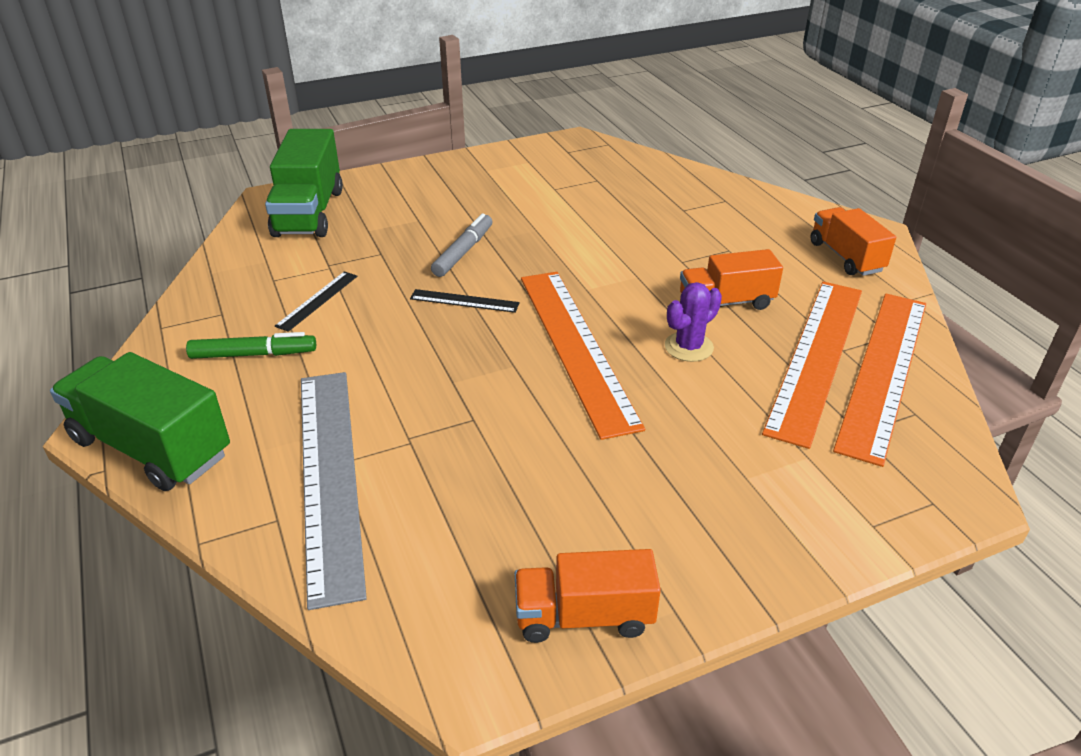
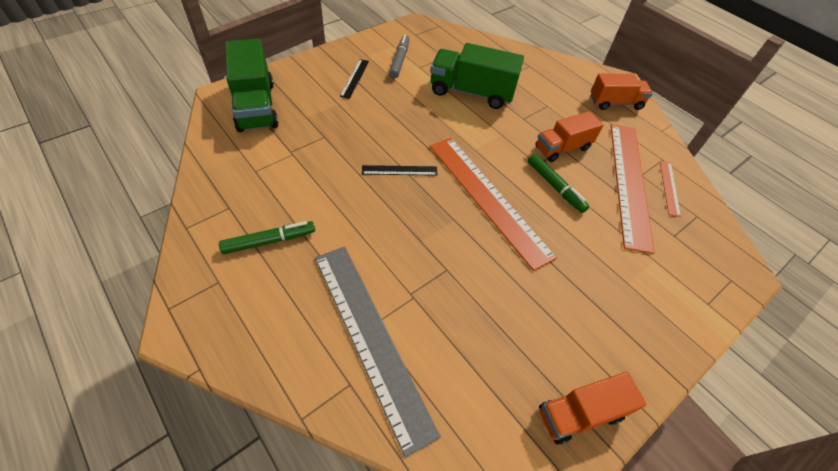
camera: 20 degrees left, 15 degrees up
green truck [50,352,230,491] -> green truck moved to [431,43,524,109]
black ruler [275,271,357,332] -> black ruler moved to [340,59,369,99]
grey marker [431,213,492,277] -> grey marker moved to [389,34,410,78]
purple cactus [665,282,722,362] -> green marker [528,154,589,213]
orange truck [811,207,896,276] -> orange truck turned 120 degrees clockwise [591,73,653,110]
orange ruler [833,293,926,467] -> orange ruler [660,161,681,217], size x0.43

